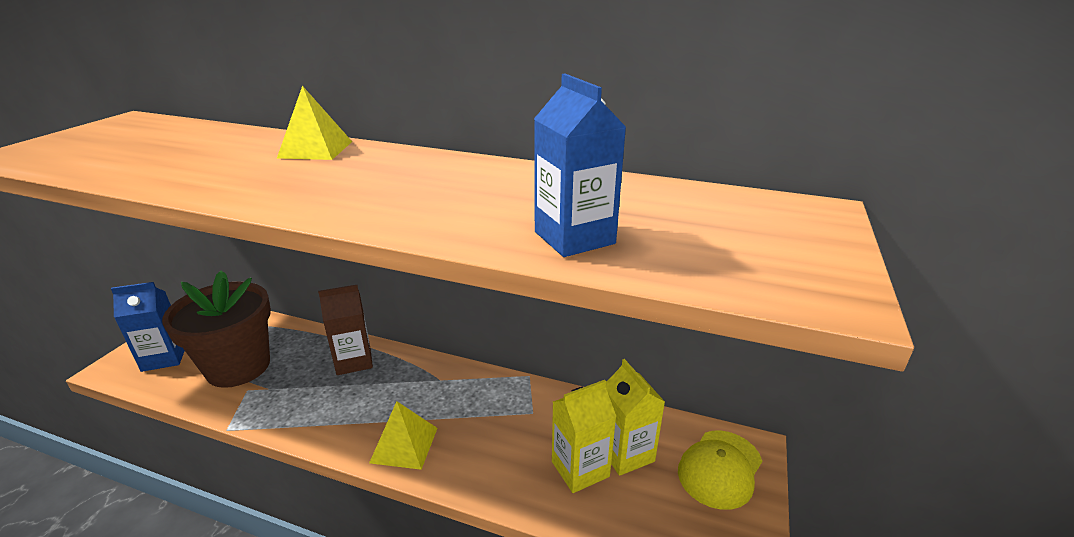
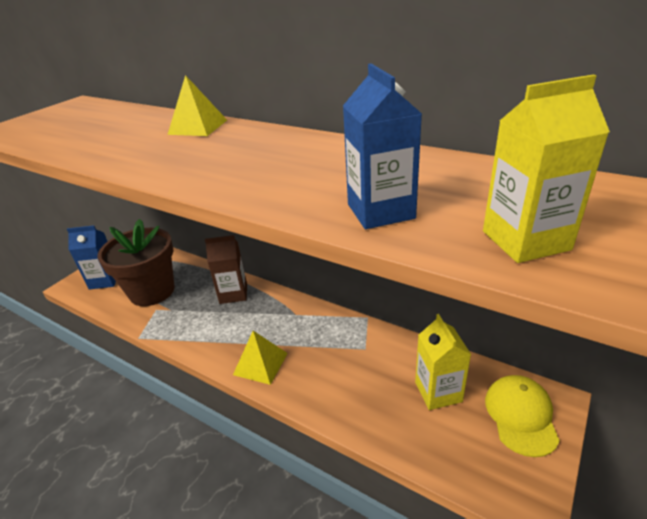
camera: 15 degrees right, 5 degrees up
yellow carton [552,380,616,493] -> yellow carton moved to [483,74,610,263]
yellow cap [678,431,762,510] -> yellow cap turned 135 degrees clockwise [485,375,560,457]

